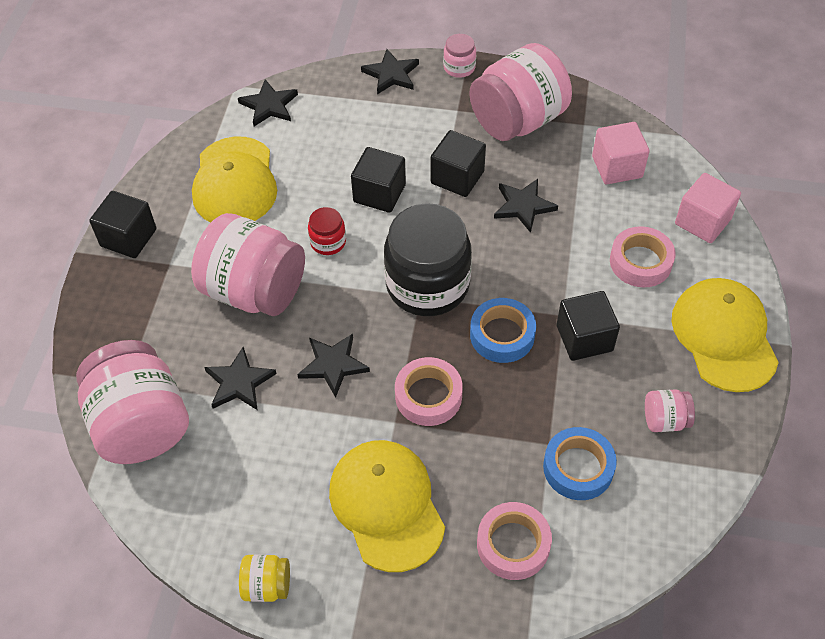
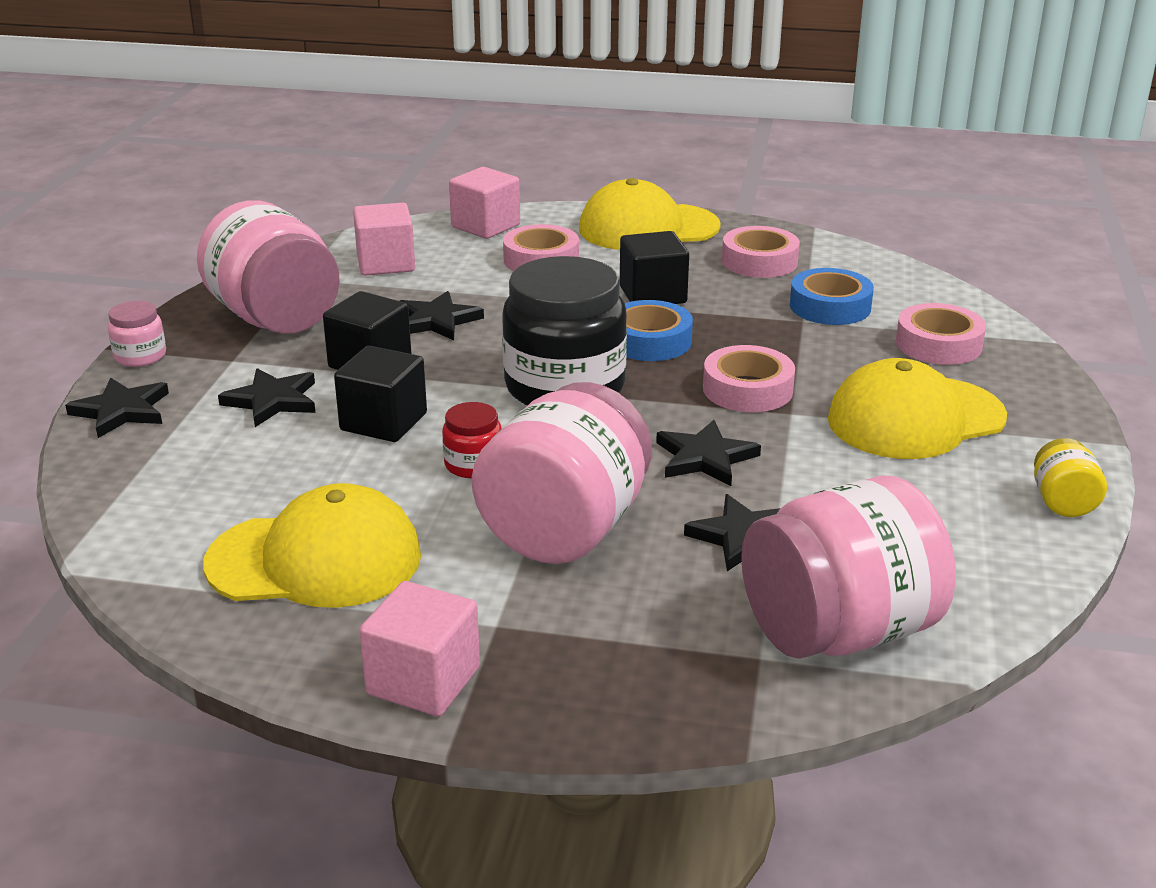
camera: 90 degrees left, 25 degrees down
black cube [89,191,157,258] -> pink cube [359,581,480,716]
black star [238,79,298,126] -> black star moved to [218,368,316,427]
pink jar [645,389,695,432] -> pink tape [722,226,800,278]

